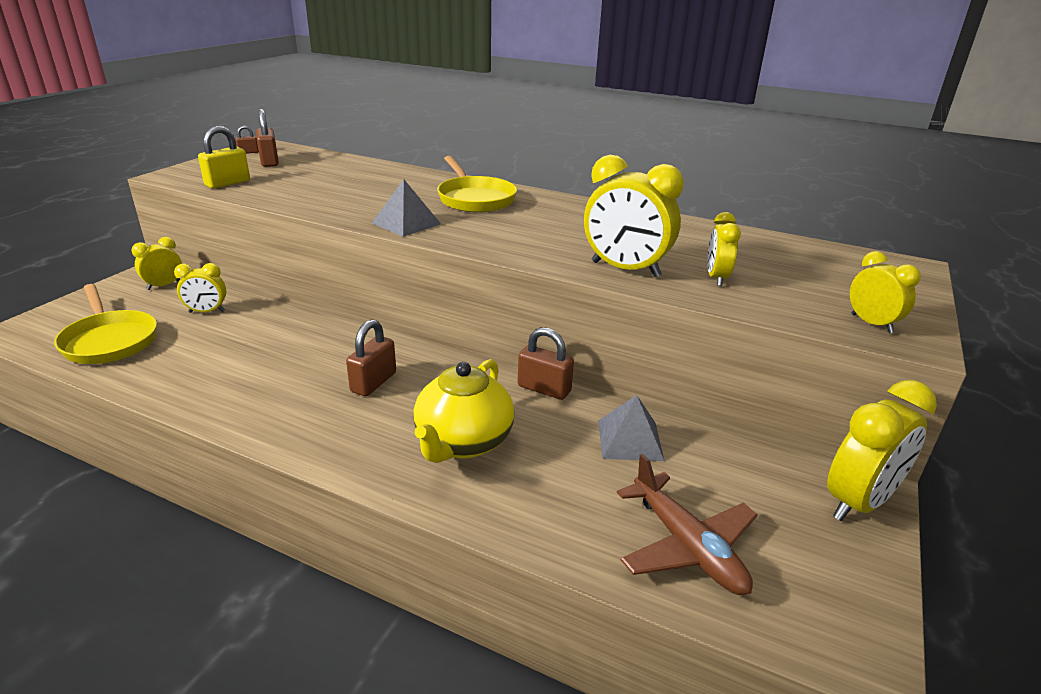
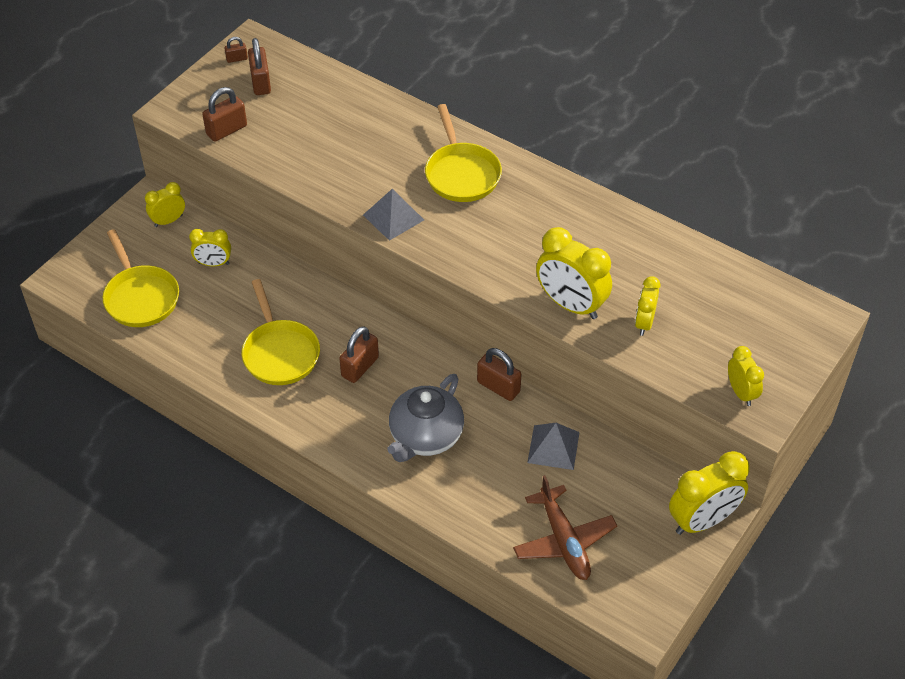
camera: 10 degrees right, 20 degrees up
yellow padlock [198,126,250,189] -> brown padlock [202,87,247,142]
yellow teapot [413,359,514,463] -> grey teapot [387,374,464,462]
none -> yellow pan [242,279,320,385]

